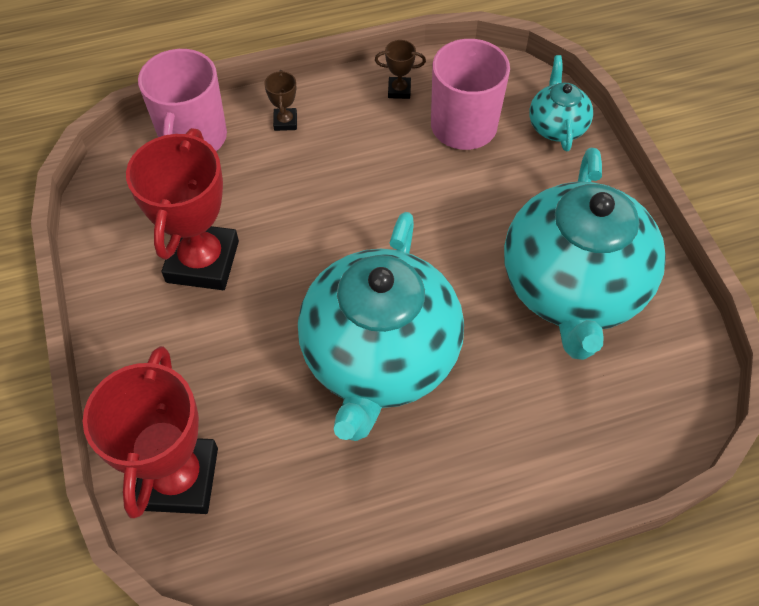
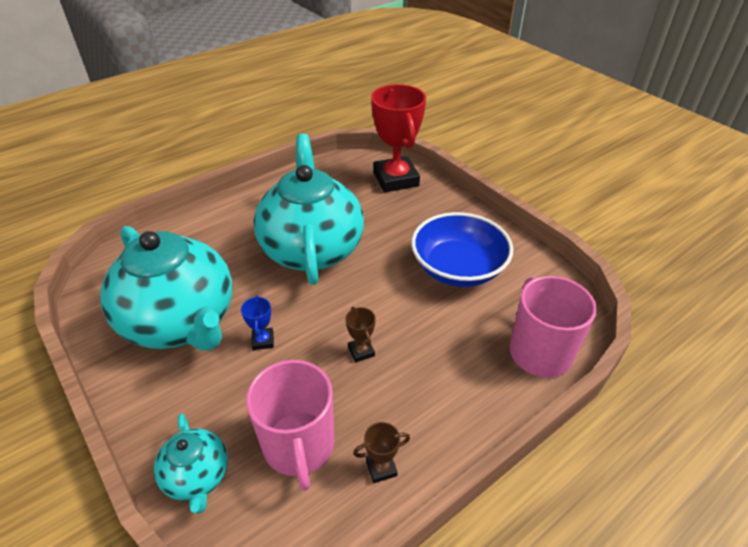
camera: 160 degrees right, 15 degrees down
red trophy [126,128,239,290] -> blue bowl [411,212,513,287]
brown trophy [264,70,297,131] -> brown trophy moved to [346,307,376,363]
turquoise teapot [504,147,666,360] -> turquoise teapot turned 150 degrees clockwise [100,226,232,351]
none -> blue trophy [241,295,274,350]

